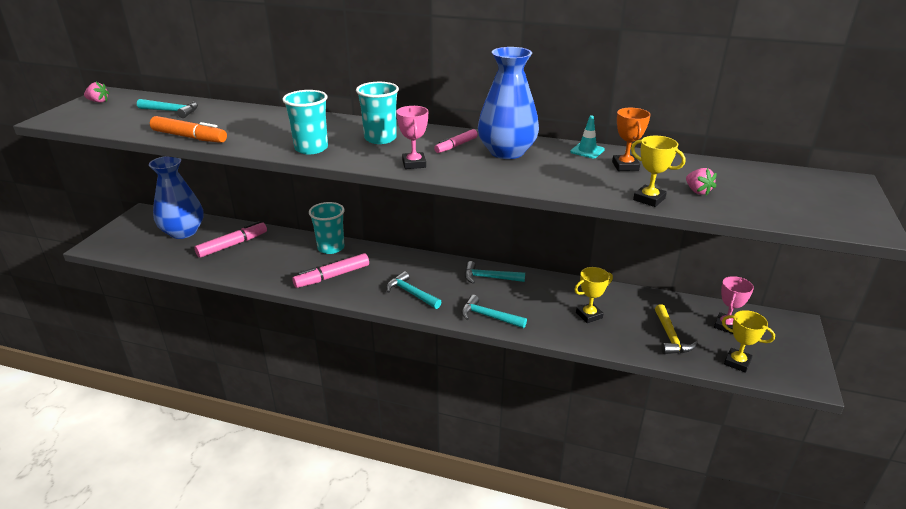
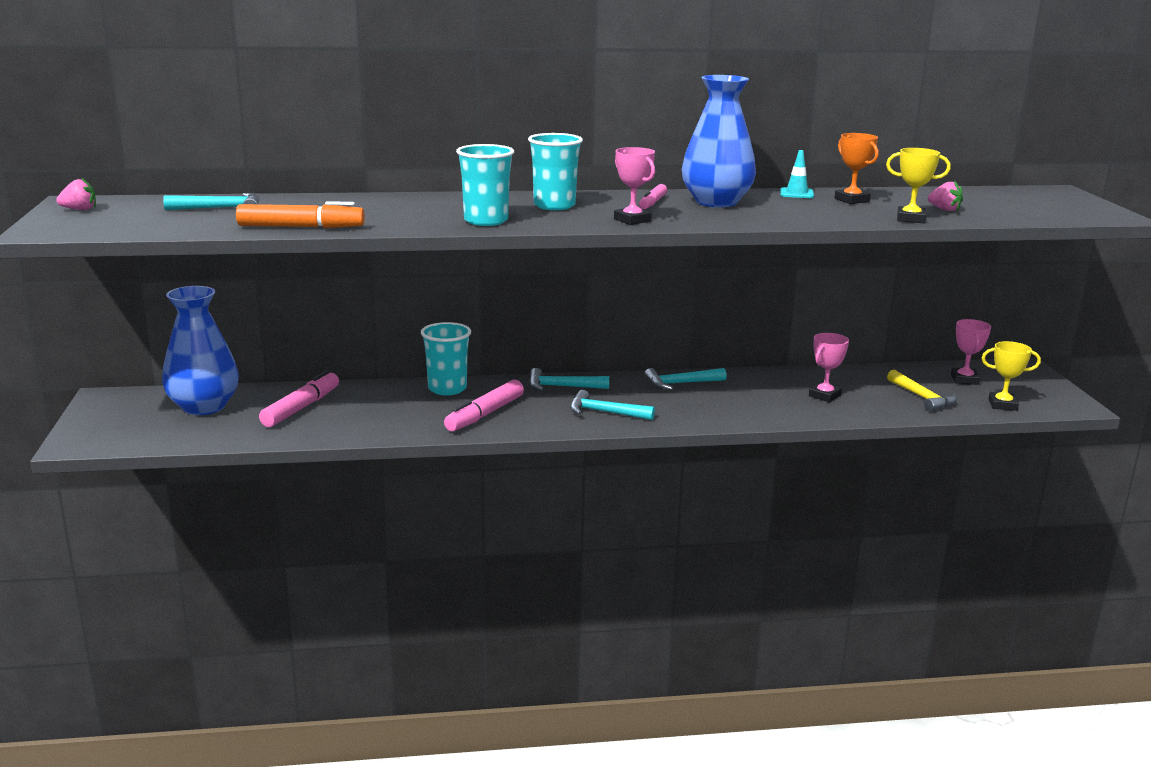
camera: 25 degrees left, 10 degrees down
turquoise hammer [462,295,527,328] -> turquoise hammer moved to [529,368,609,391]
yellow trophy [574,267,613,323] -> pink trophy [809,333,849,402]

